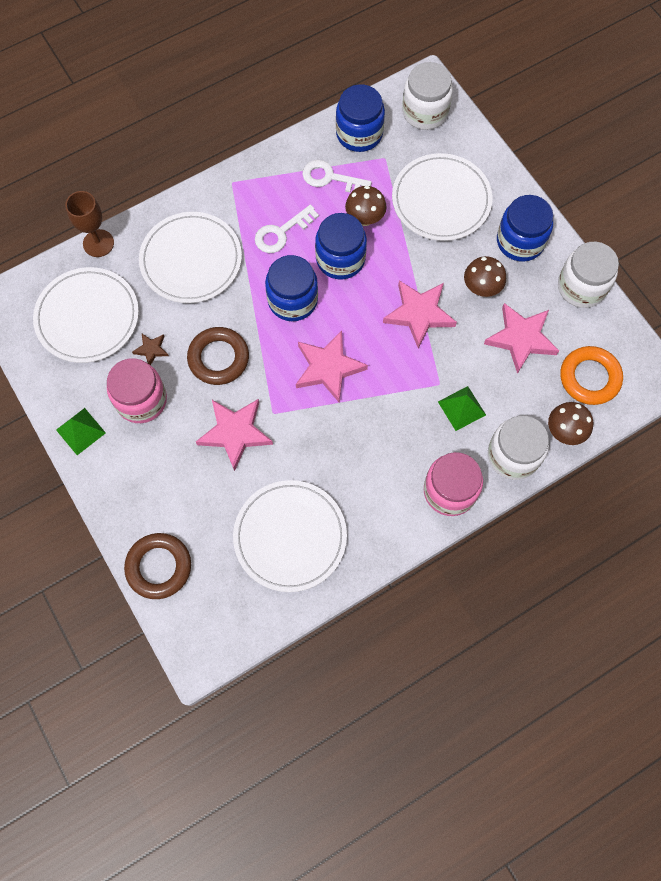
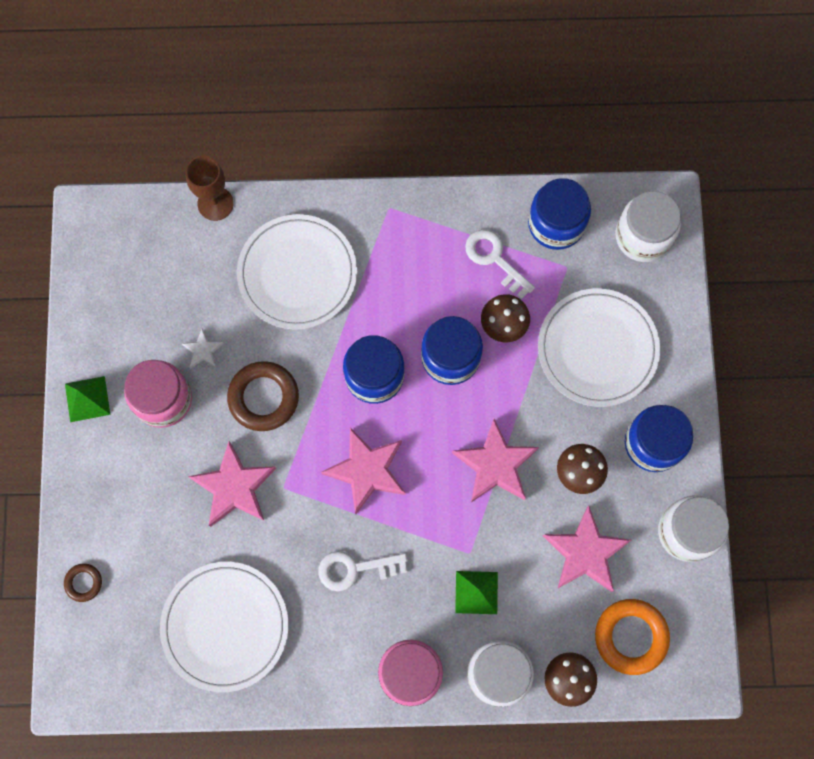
camera: 30 degrees right, 5 degrees up
white plate [33,267,139,363] -> none
brown ring [124,533,191,599] -> brown ring [64,563,102,602], size x0.52
brown star [132,334,169,365] -> white star [182,329,224,368]
white key [255,205,319,253] -> white key moved to [318,551,407,592]

